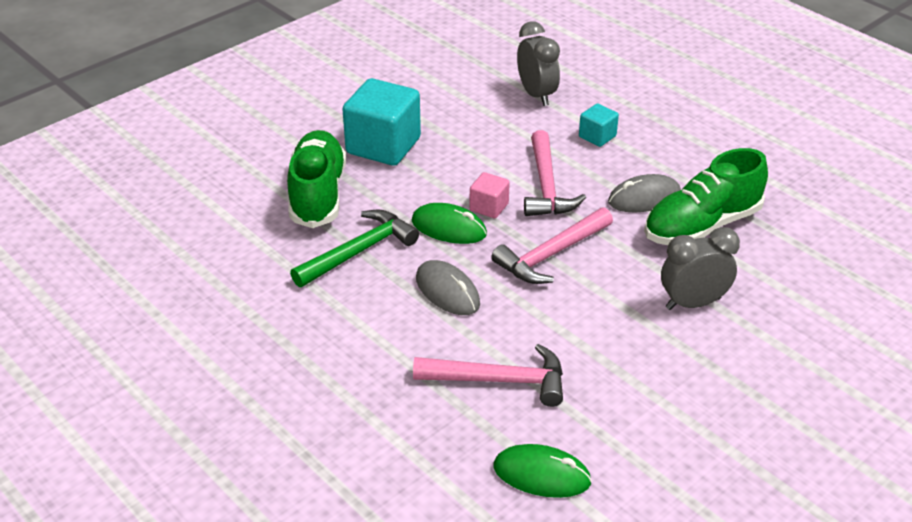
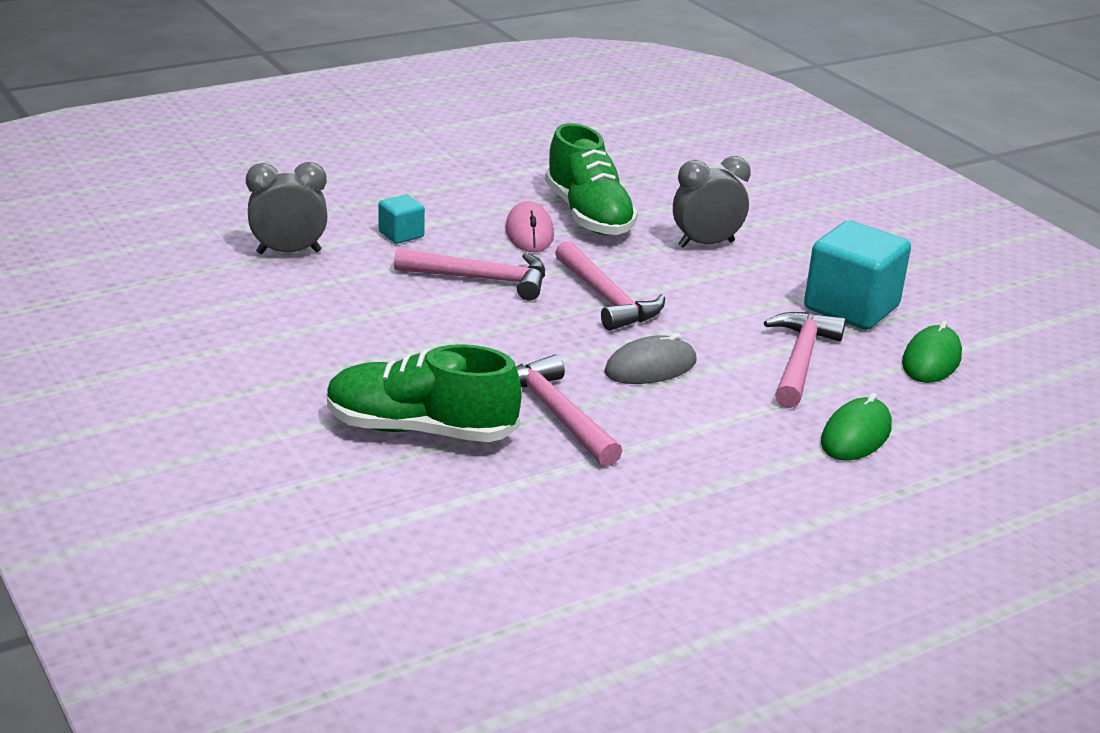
camera: 80 degrees left, 10 degrees down
green hammer [290,210,419,287] -> pink hammer [516,355,623,467]
turquoise cube [342,78,421,166] -> turquoise cube moved to [804,221,911,330]
green mouse [412,203,487,244] -> green mouse moved to [821,393,892,460]
pink cube [469,172,510,218] -> none
grey mouse [608,174,681,212] -> pink mouse [505,201,554,252]
grey clock [661,227,740,310] -> grey clock turned 75 degrees clockwise [673,156,751,248]

